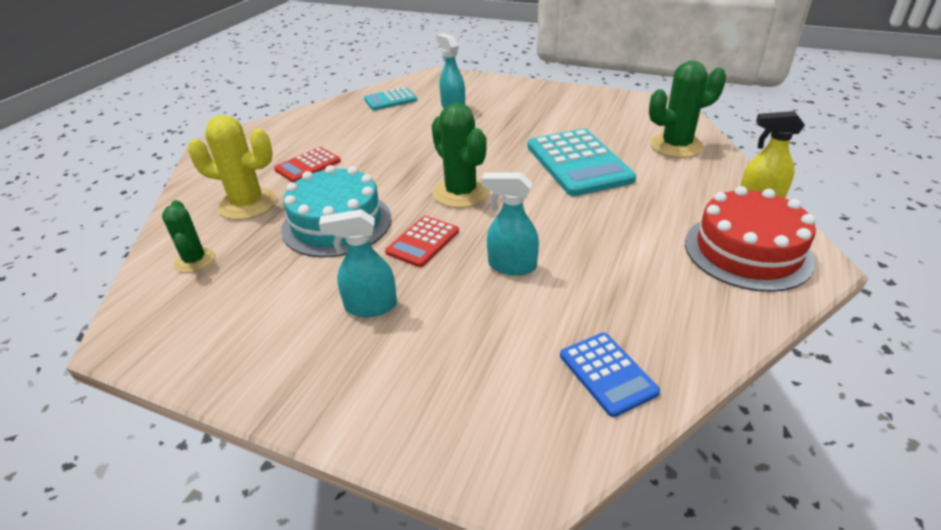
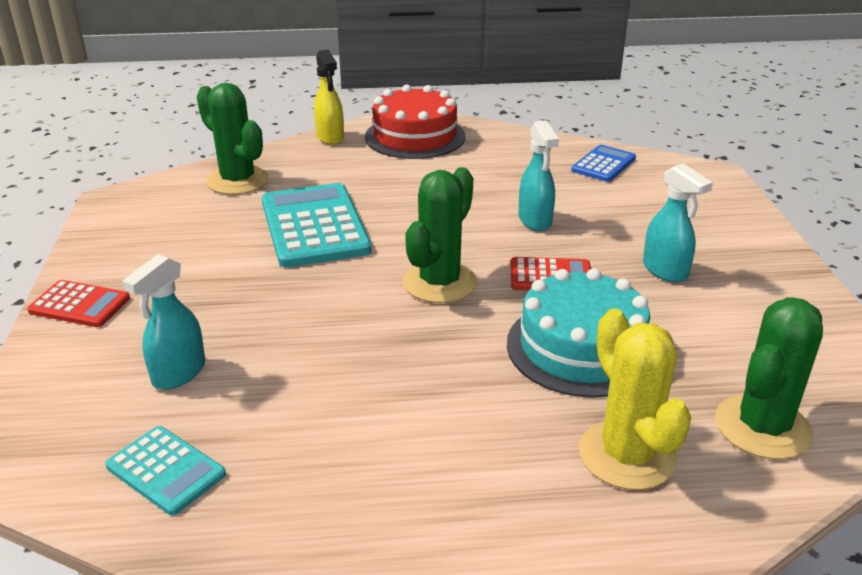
camera: 120 degrees left, 5 degrees down
green cactus [162,200,215,273] -> green cactus [716,297,823,459], size x1.63
red calculator [274,147,341,183] -> red calculator moved to [27,280,130,327]
turquoise calculator [528,129,636,196] -> turquoise calculator turned 60 degrees counterclockwise [262,183,372,268]

